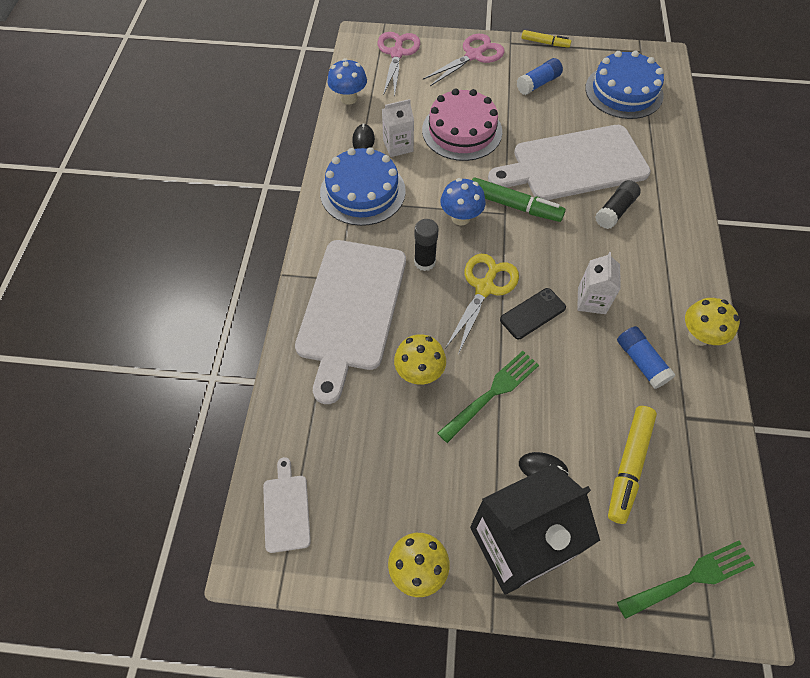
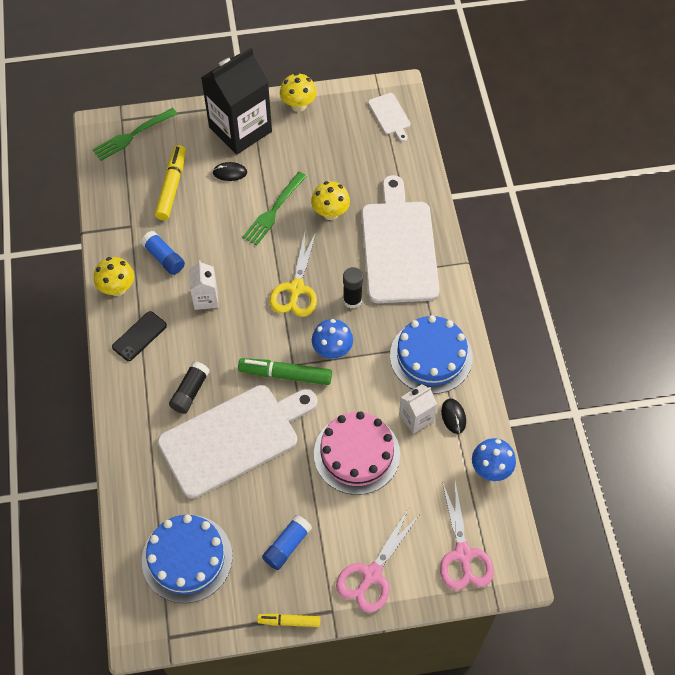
camera: 165 degrees right, 0 degrees up
black phone [500,288,566,339] -> black phone moved to [112,311,167,361]

